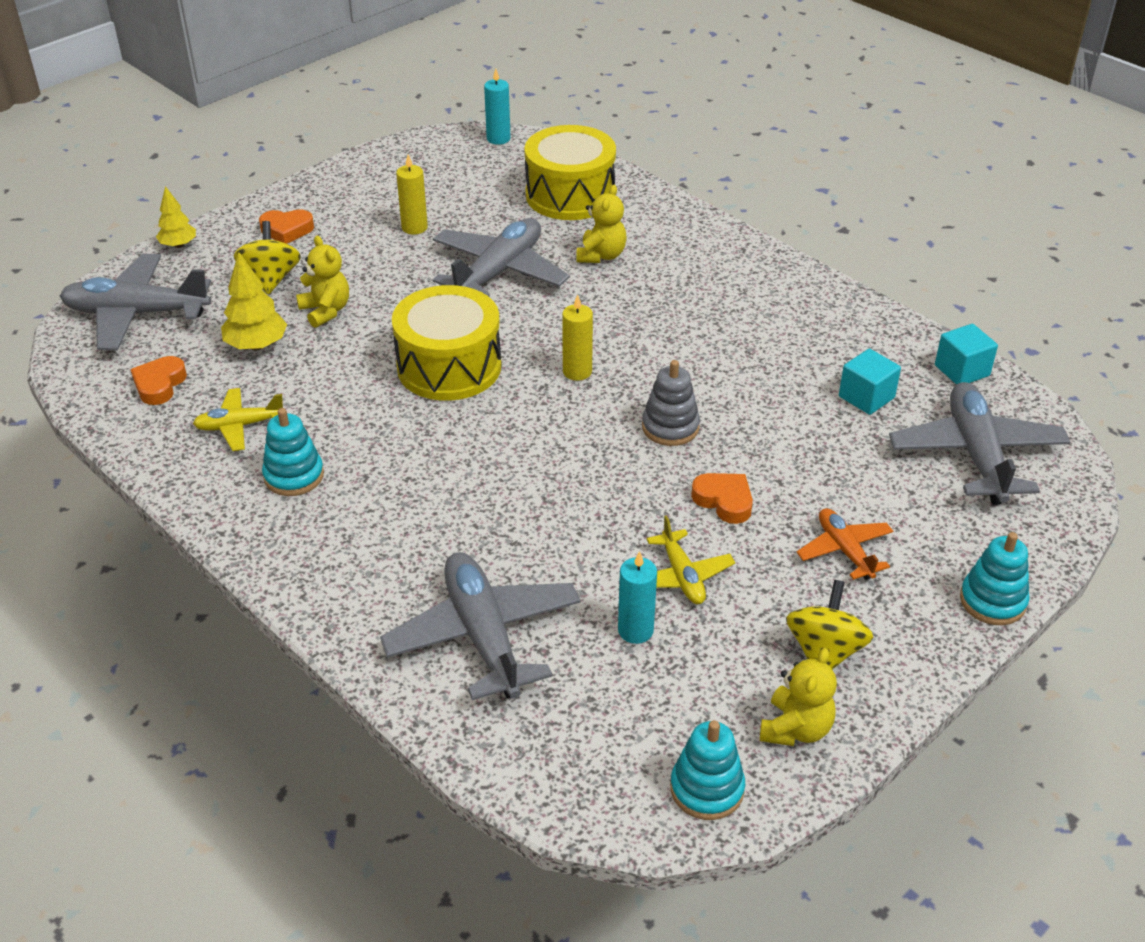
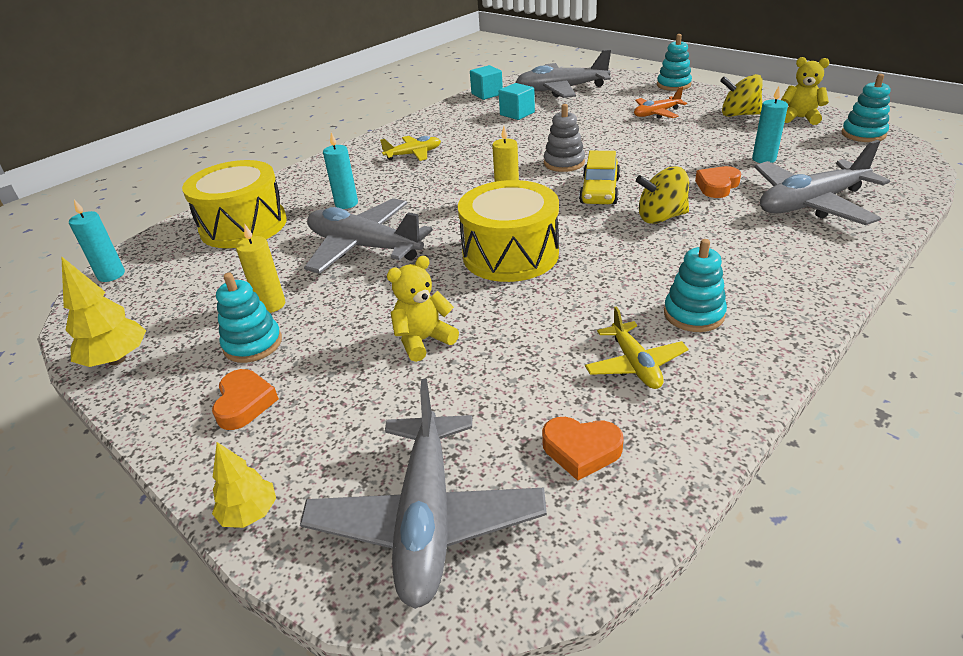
camera: 90 degrees left, 5 degrees down
yellow tree [221,252,287,350] -> yellow tree moved to [61,256,146,367]
yellow spinning top [234,221,301,295] -> yellow spinning top moved to [636,167,689,224]
yellow teddy bear [577,185,627,263] -> turquoise candle [323,132,358,209]
yellow plane [647,515,735,604] -> yellow plane moved to [380,136,441,161]
orange heart [691,473,753,524] -> orange heart moved to [695,166,741,198]
none -> turquoise stacking toy [216,273,282,363]
none -> yellow car [579,151,620,204]

